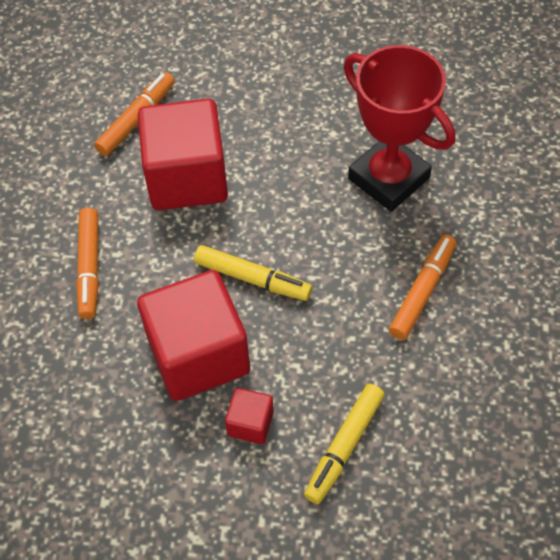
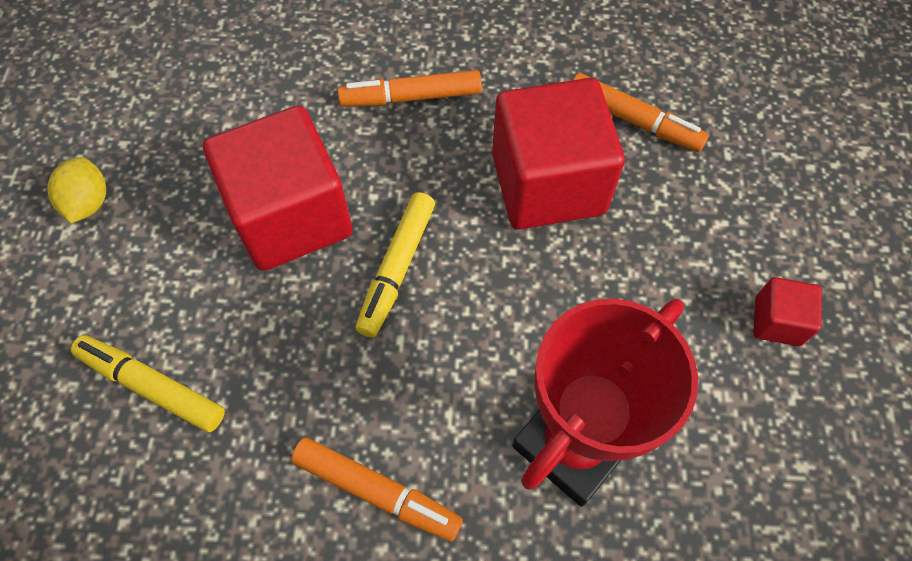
camera: 85 degrees right, 5 degrees up
red cube [225,388,274,444] -> red cube moved to [754,277,822,346]
none -> yellow lemon [47,157,106,223]

